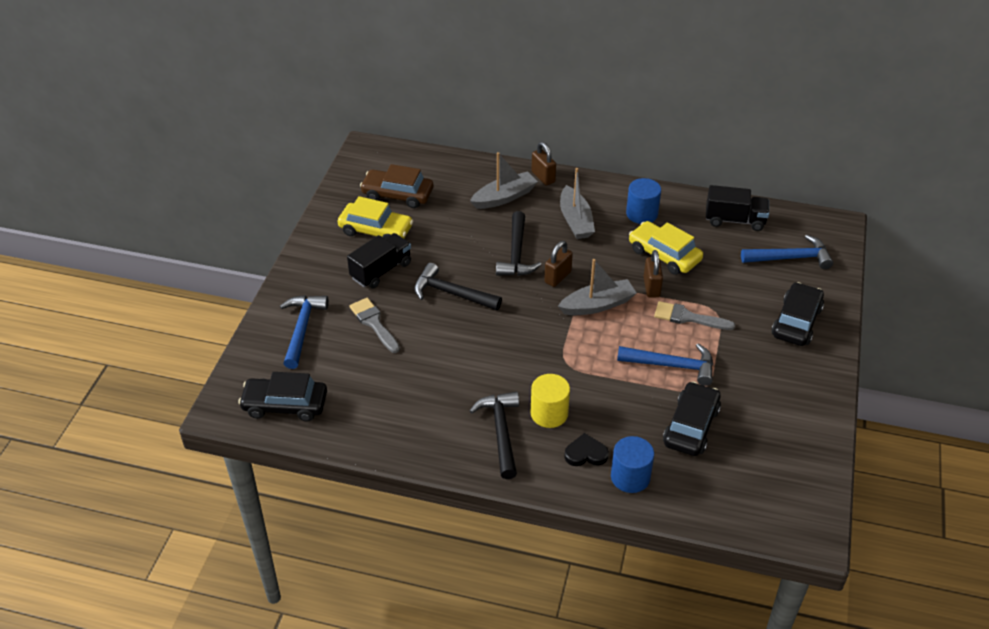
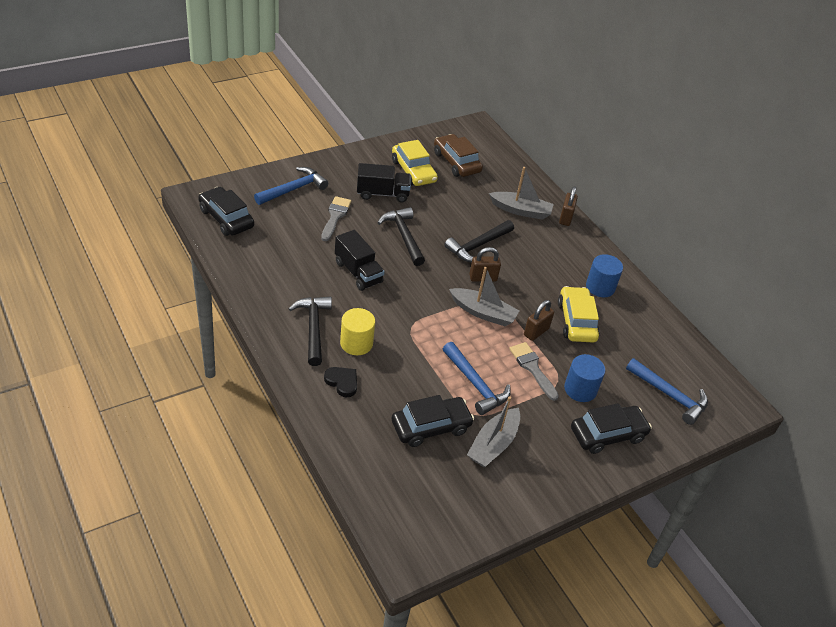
camera: 40 degrees right, 0 degrees up
black hammer [470,392,519,479] -> black hammer turned 45 degrees counterclockwise [289,297,332,366]
grey boat [560,168,595,239] -> grey boat moved to [467,396,520,467]
blue cylinder [611,436,654,493] -> blue cylinder moved to [564,354,605,402]
black truck [706,185,769,231] -> black truck moved to [335,230,385,291]

